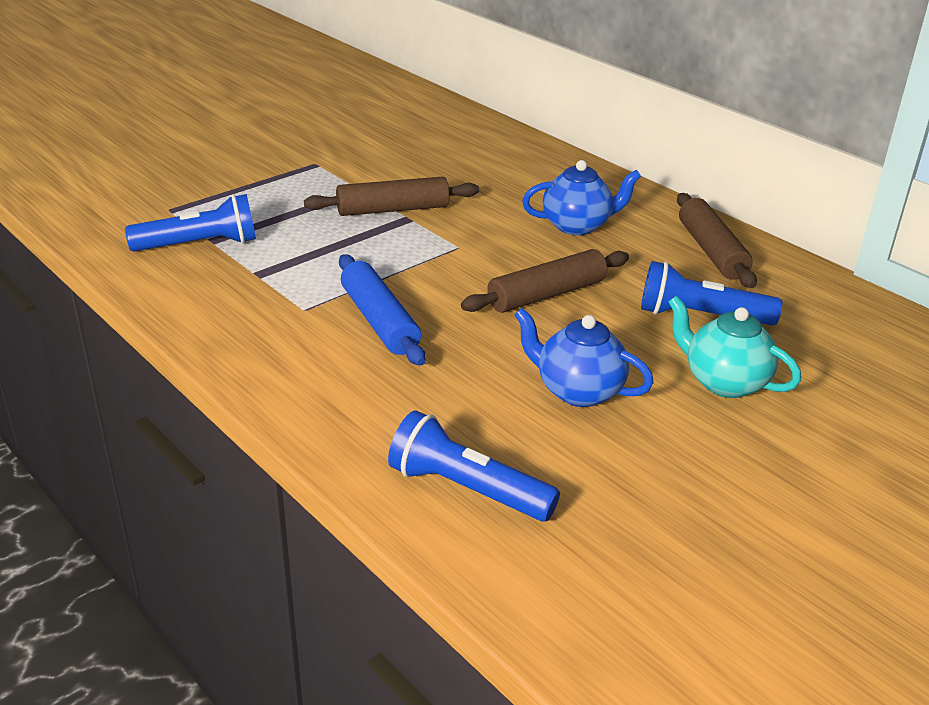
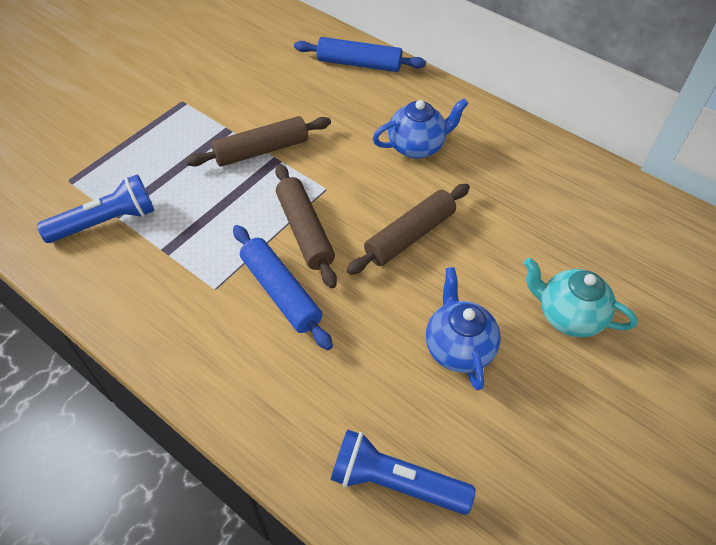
camera: 10 degrees left, 20 degrees up
blue teapot [514,308,654,407] -> blue teapot turned 60 degrees clockwise [426,267,501,390]
blue flashlight [641,261,782,325] -> none
brown rolling pin [677,193,757,288] -> brown rolling pin moved to [275,164,337,288]
none -> blue rolling pin [294,37,426,72]

